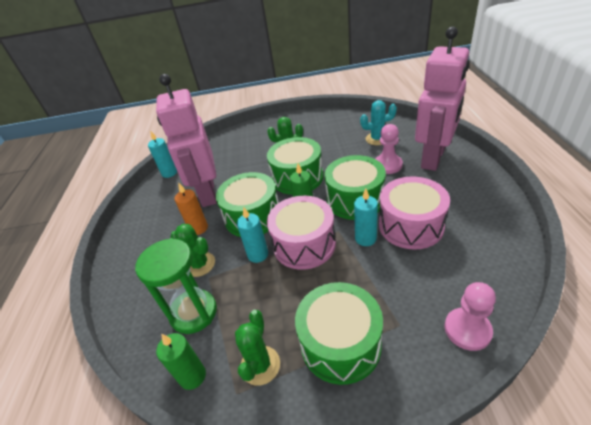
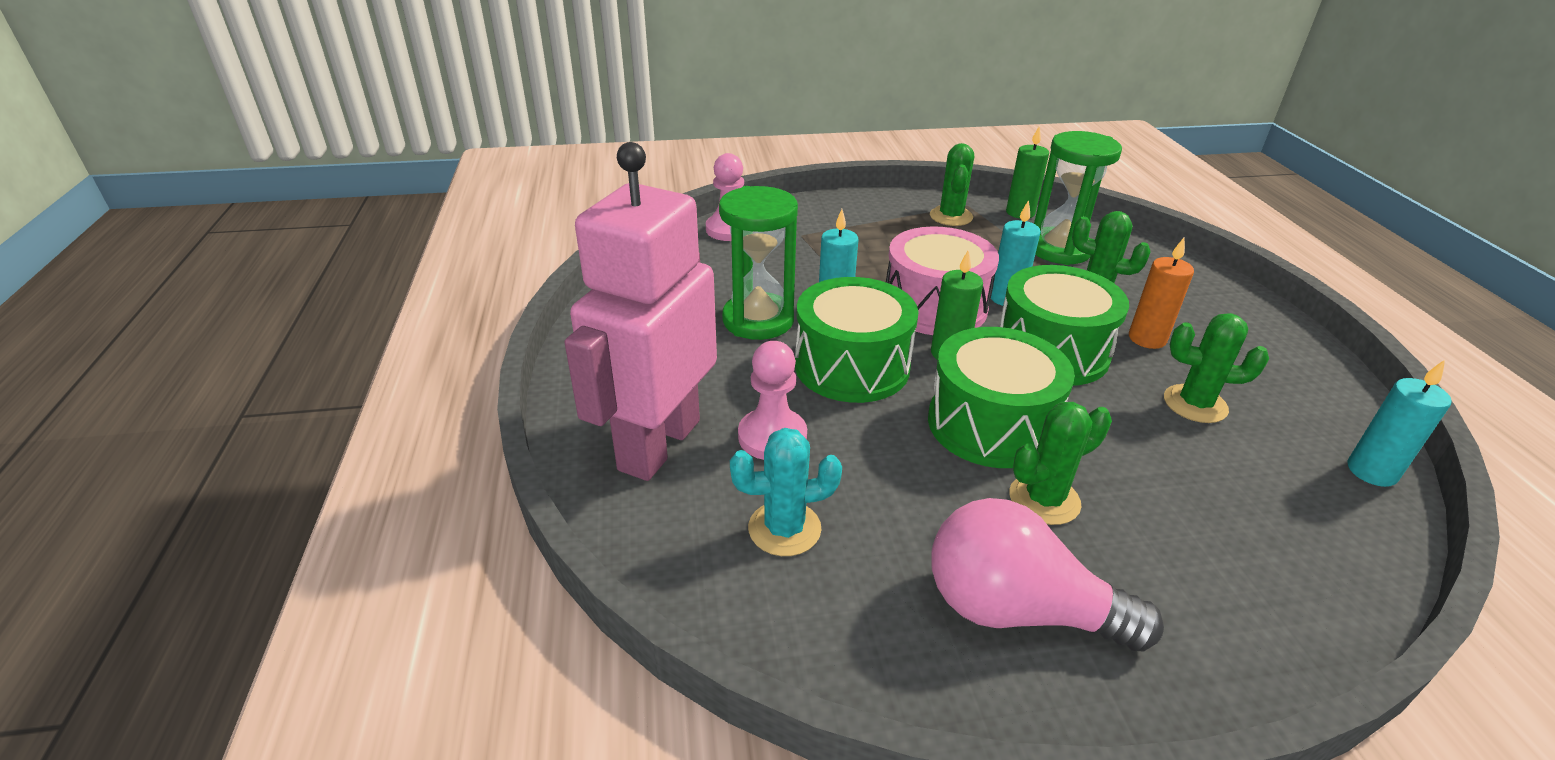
camera: 170 degrees right, 5 degrees down
pink robot [156,74,217,207] -> green cactus [1164,313,1269,423]
green drum [295,282,383,385] -> none
pink drum [379,177,450,250] -> green hourglass [719,186,798,340]
none -> pink light bulb [932,498,1164,651]

